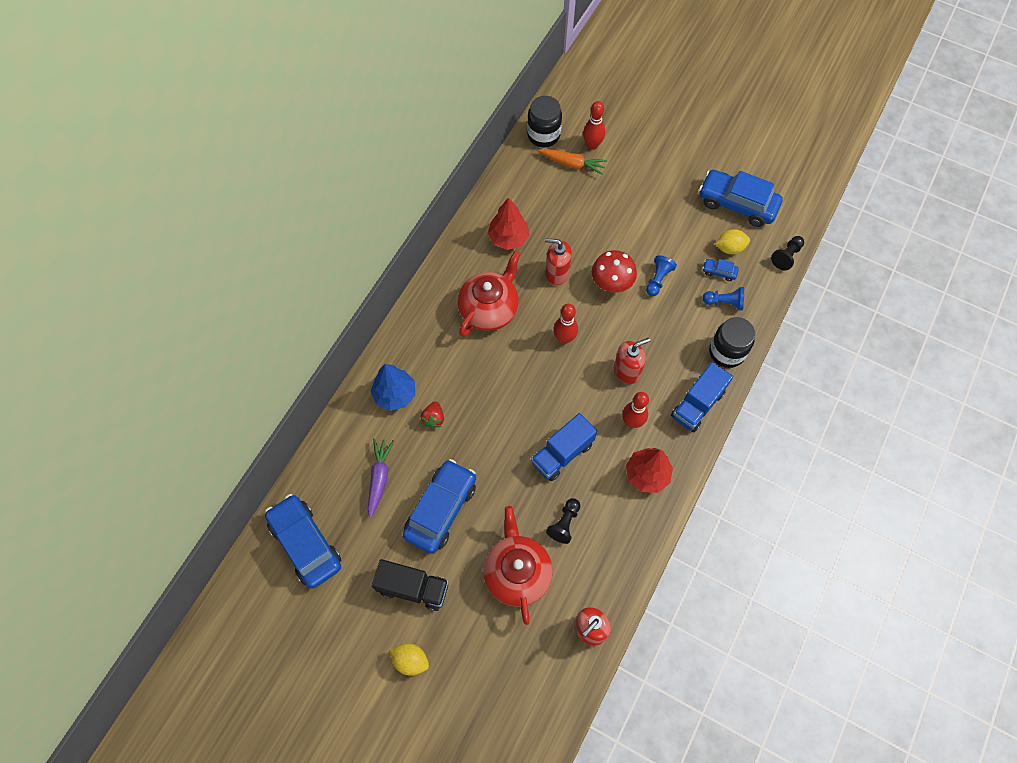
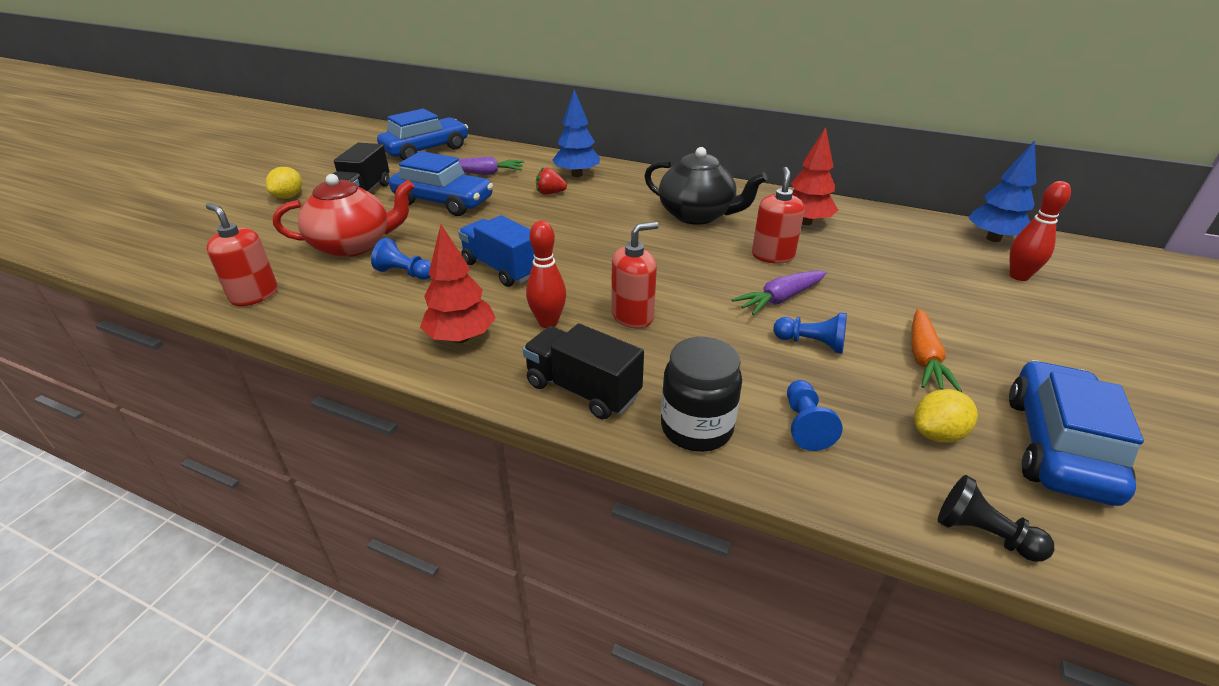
camera: 85 degrees right, 30 degrees down
red teapot [457,251,521,337] -> black teapot [644,147,767,225]
black jar [527,96,562,147] -> blue tree [968,140,1036,242]
orange carrot [538,149,607,175] -> orange carrot moved to [911,309,962,392]
black pawn [546,498,580,544] -> blue pawn [371,238,431,280]
red bowling pin [554,304,578,344] -> none
red mushroom [592,250,637,293] -> purple carrot [732,270,827,315]
red soap dispenser [614,338,650,384] -> red soap dispenser turned 90 degrees counterclockwise [612,222,659,329]
blue truck [671,362,733,432] -> black truck [523,323,644,419]
blue car [702,259,739,281] -> none
yellow lemon [715,229,750,254] -> yellow lemon turned 75 degrees clockwise [914,389,978,443]

